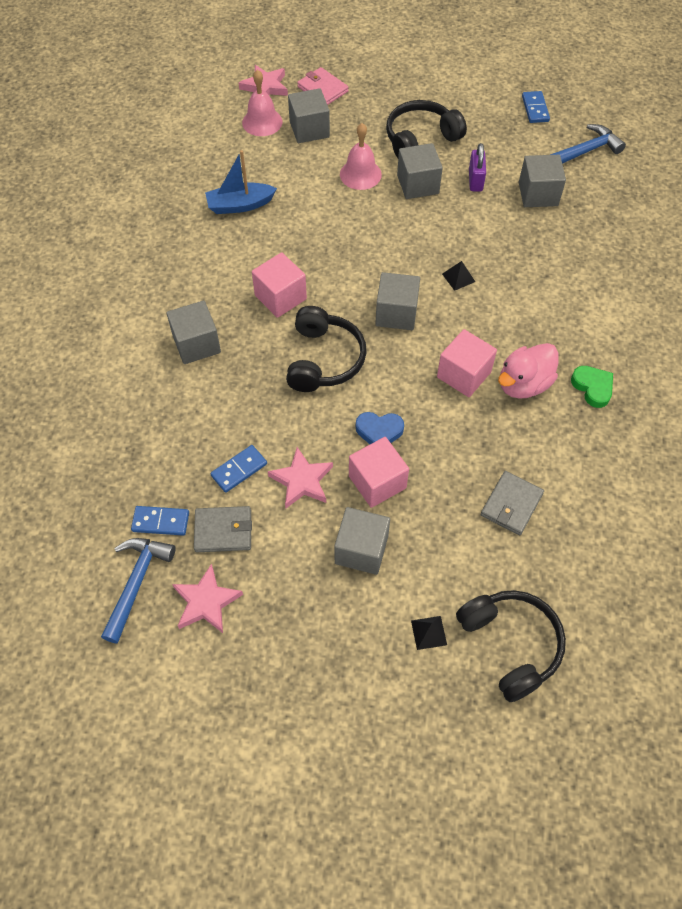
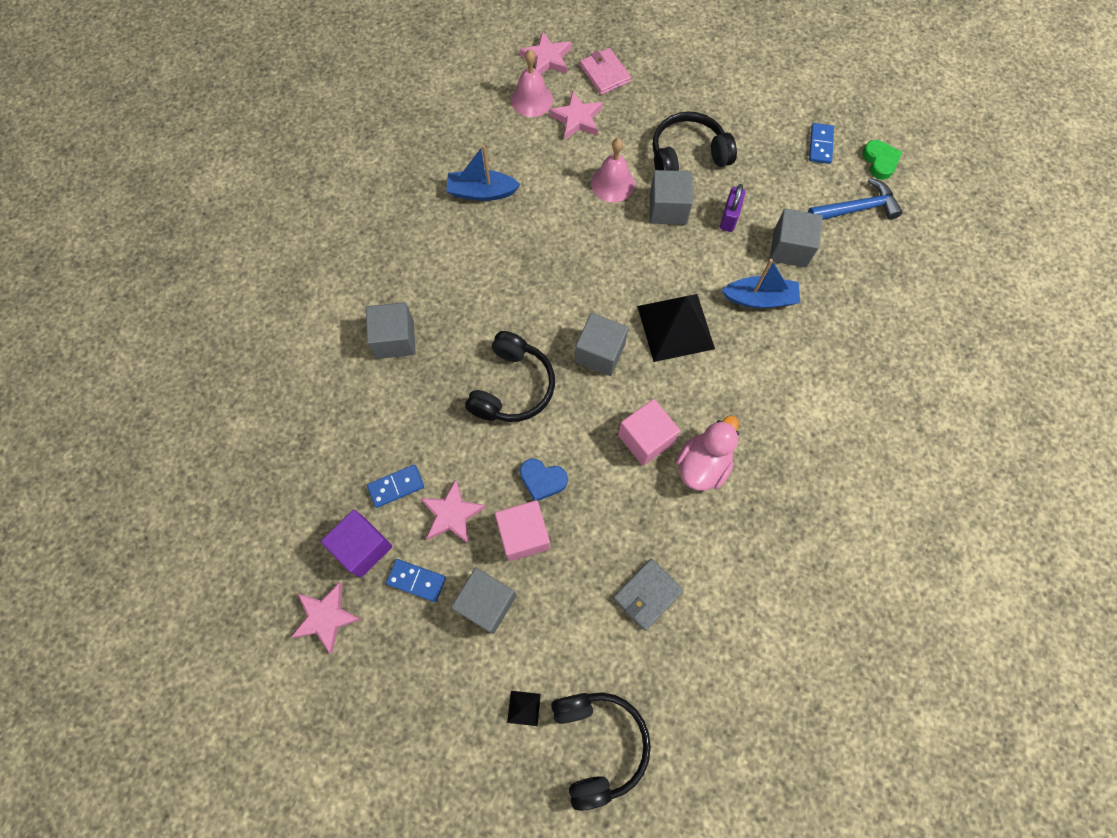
camera: 15 degrees right, 10 degrees up
blue hammer [101,538,175,644] -> none
blue domino [131,506,189,536] -> blue domino moved to [386,559,446,602]
grey wallet [194,506,252,552] -> purple cube [321,510,393,577]
pink cube [252,252,307,318] -> none
grey cube [288,88,330,143] -> pink star [549,91,603,140]
black pyramid [442,261,475,291] -> black pyramid [637,294,715,362], size x2.47
pink duck [498,343,559,399] -> pink duck turned 150 degrees clockwise [676,416,739,491]
green heart [571,366,613,408] -> green heart moved to [862,140,902,180]
none -> blue boat [722,259,800,308]

